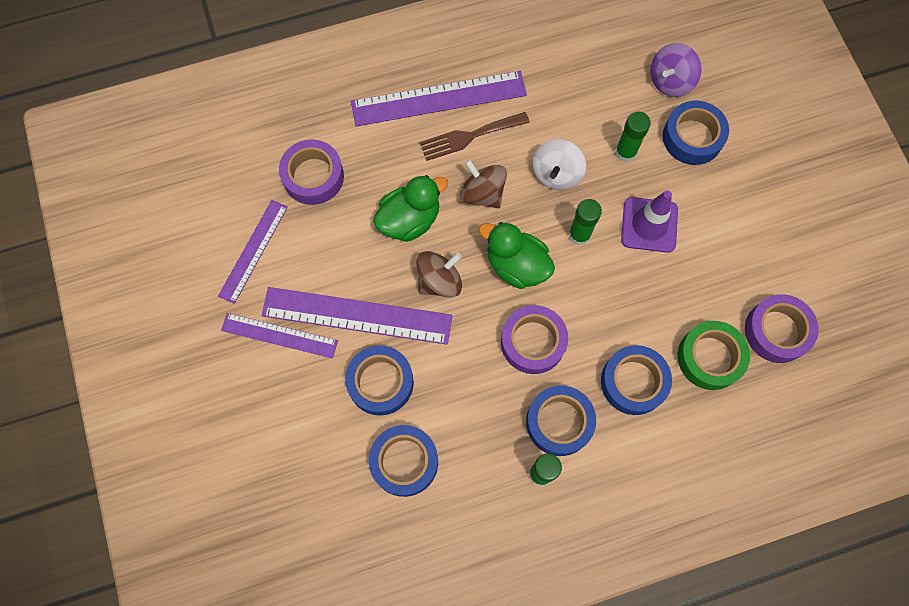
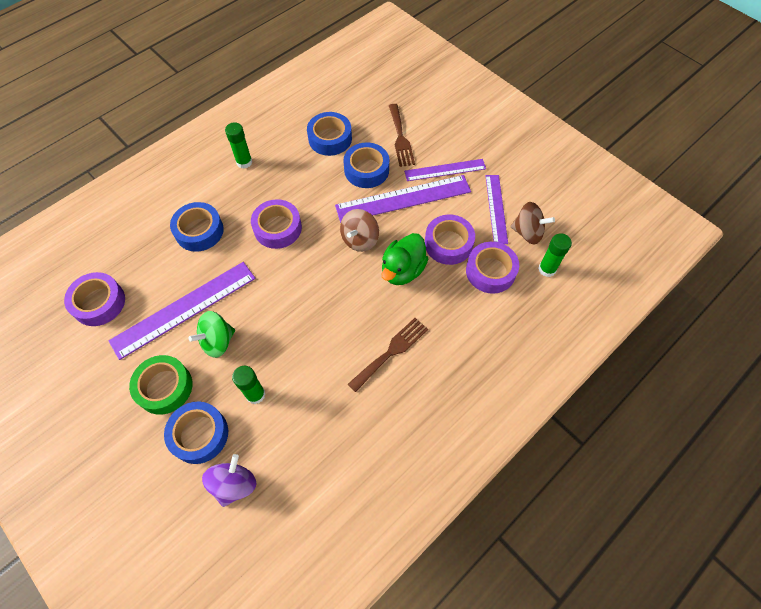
camera: 155 degrees right, 10 degrees down
purple ruler [351,71,527,126] -> purple ruler moved to [108,262,256,360]
brown spinning top [460,159,507,208] -> brown spinning top moved to [510,202,555,245]
green duck [479,222,555,289] -> none
blue tape [526,386,596,456] -> none
white spinning top [533,139,586,190] -> none
green glue stick [569,199,602,245] -> green glue stick moved to [538,233,572,277]
purple traffic cone [621,191,678,253] -> green spinning top [188,311,235,358]
green tape [678,321,750,390] -> green tape moved to [129,355,193,415]
none -> brown fork [389,104,415,167]
none -> purple tape [425,215,475,265]

